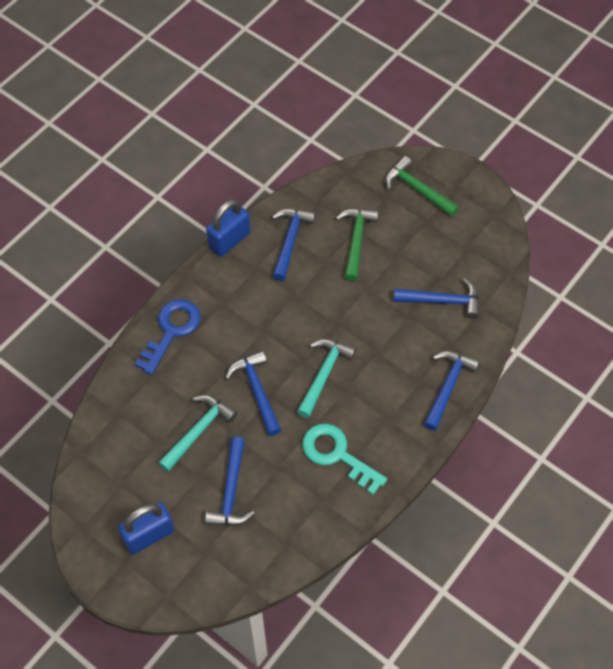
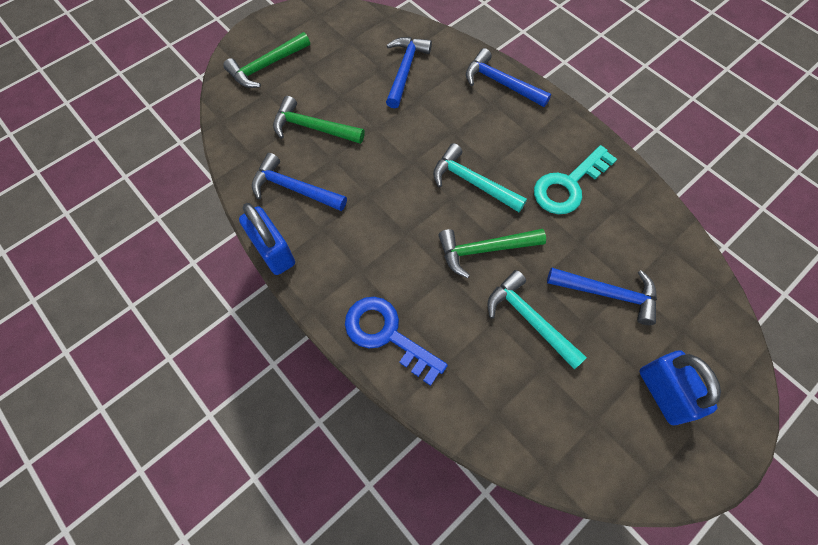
camera: 80 degrees left, 5 degrees up
blue hammer [225,351,281,436] -> green hammer [439,229,546,278]

